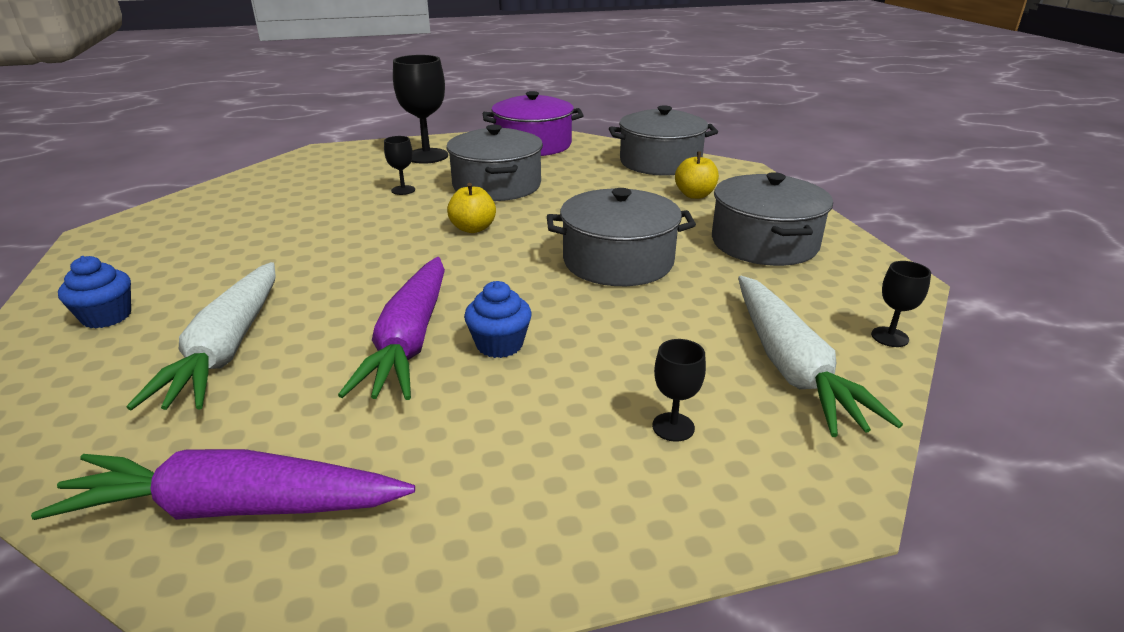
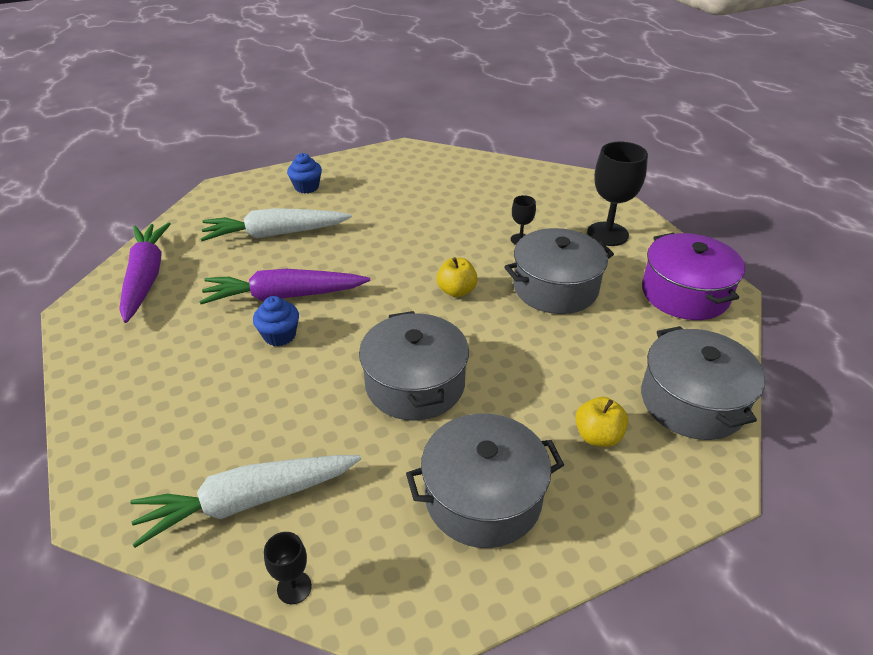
camera: 80 degrees right, 10 degrees up
black goblet [652,339,706,442] -> none

